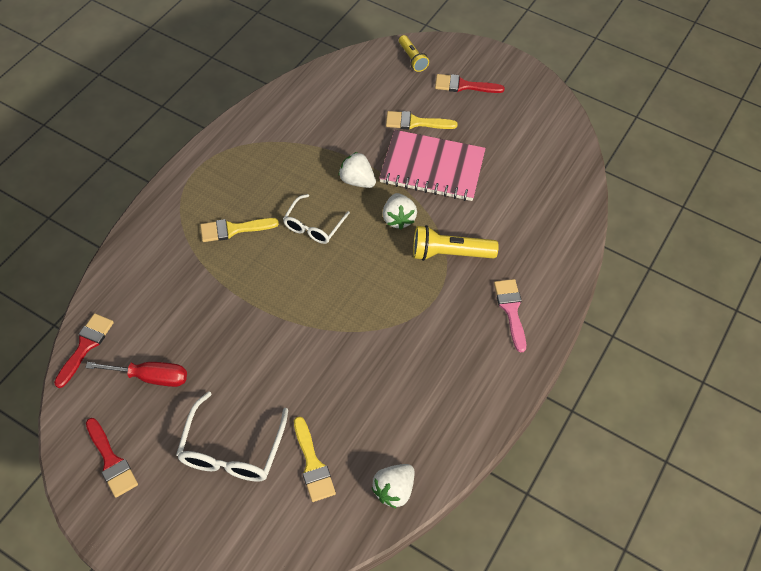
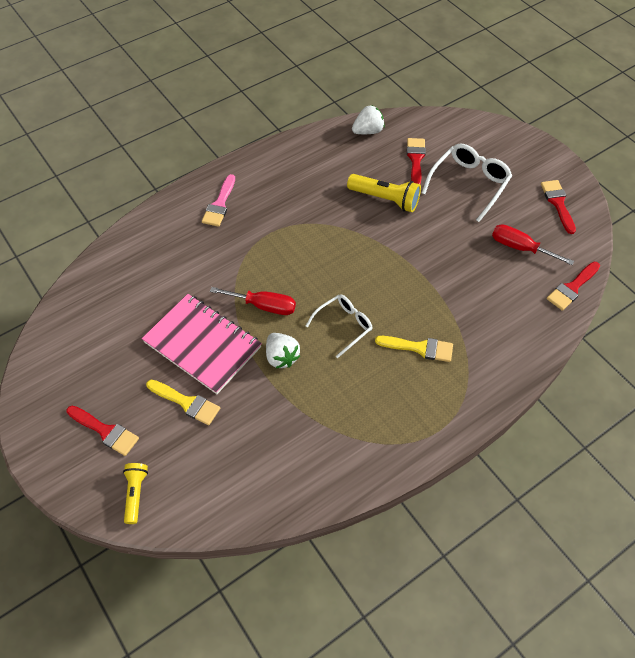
camera: 155 degrees left, 0 degrees up
yellow brush [294,416,336,502] -> red brush [407,138,426,185]
white strawberry [383,193,417,230] -> red screwdriver [210,287,296,315]
yellow flashlight [413,225,499,261] -> yellow flashlight moved to [347,174,421,212]

